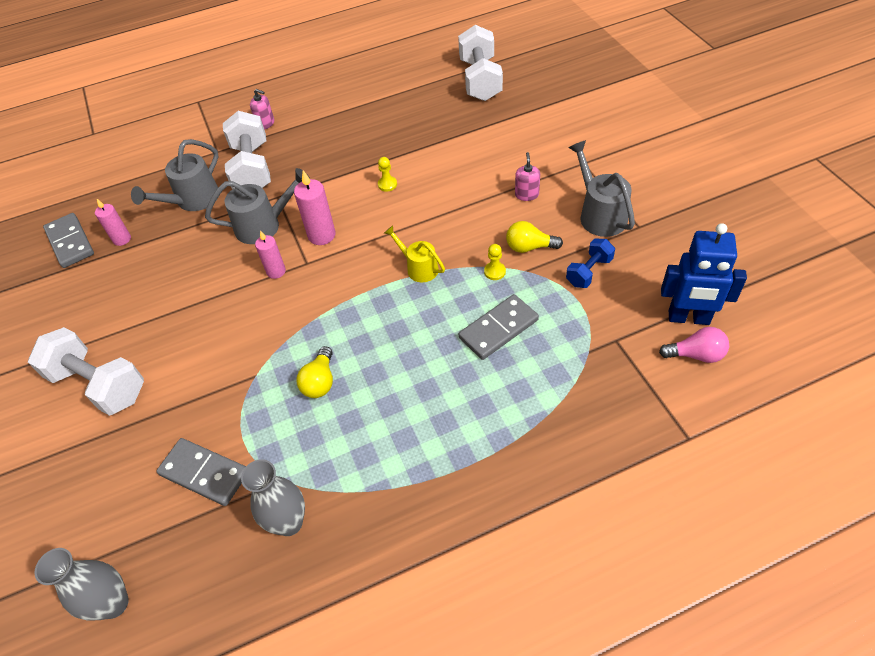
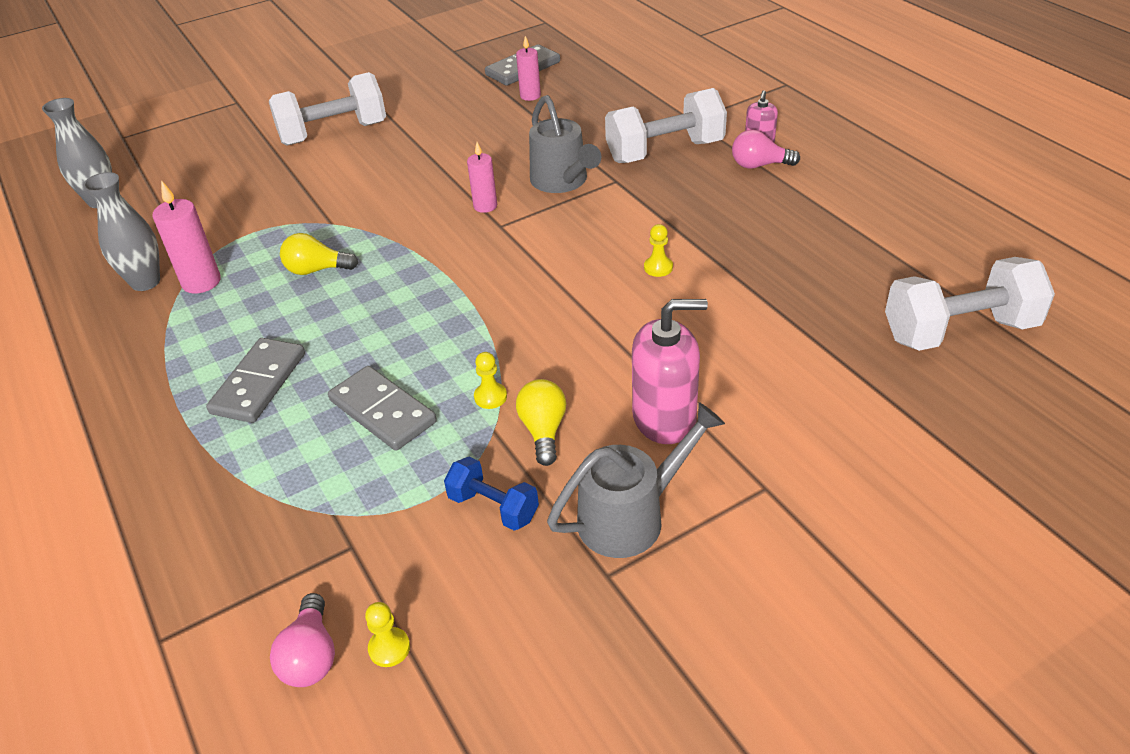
camera: 80 degrees right, 10 degrees down
white dumbbell [28,327,144,416] -> white dumbbell turned 45 degrees clockwise [269,72,386,146]
grey watering can [131,139,218,211] -> none
grey domino [156,438,246,506] -> grey domino moved to [206,338,305,423]
pink candle [294,170,336,245] -> pink candle moved to [152,180,221,294]
yellow watering can [384,225,445,282] -> none
pink soap dispenser [515,152,540,201] -> pink soap dispenser [632,299,708,444], size x1.91
blue robot [661,223,747,325] -> yellow pawn [365,602,410,667]
none -> pink light bulb [732,130,800,169]

